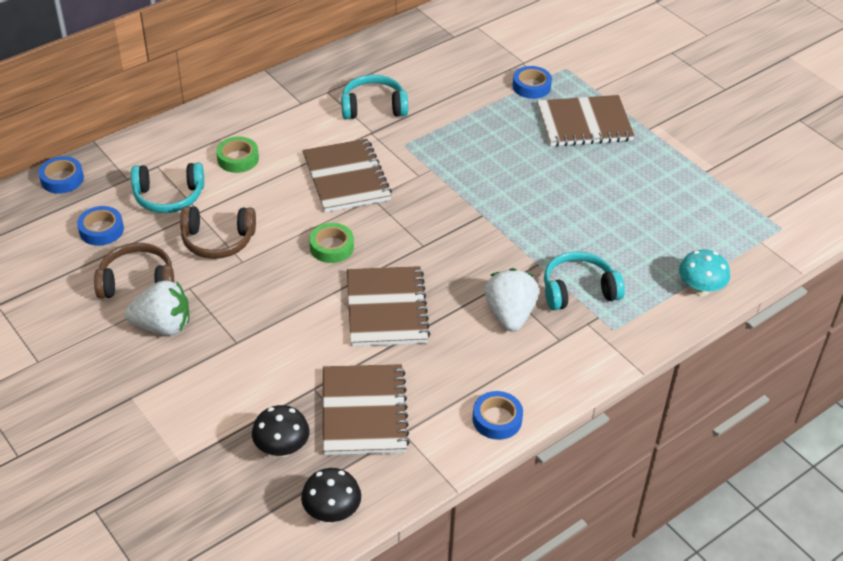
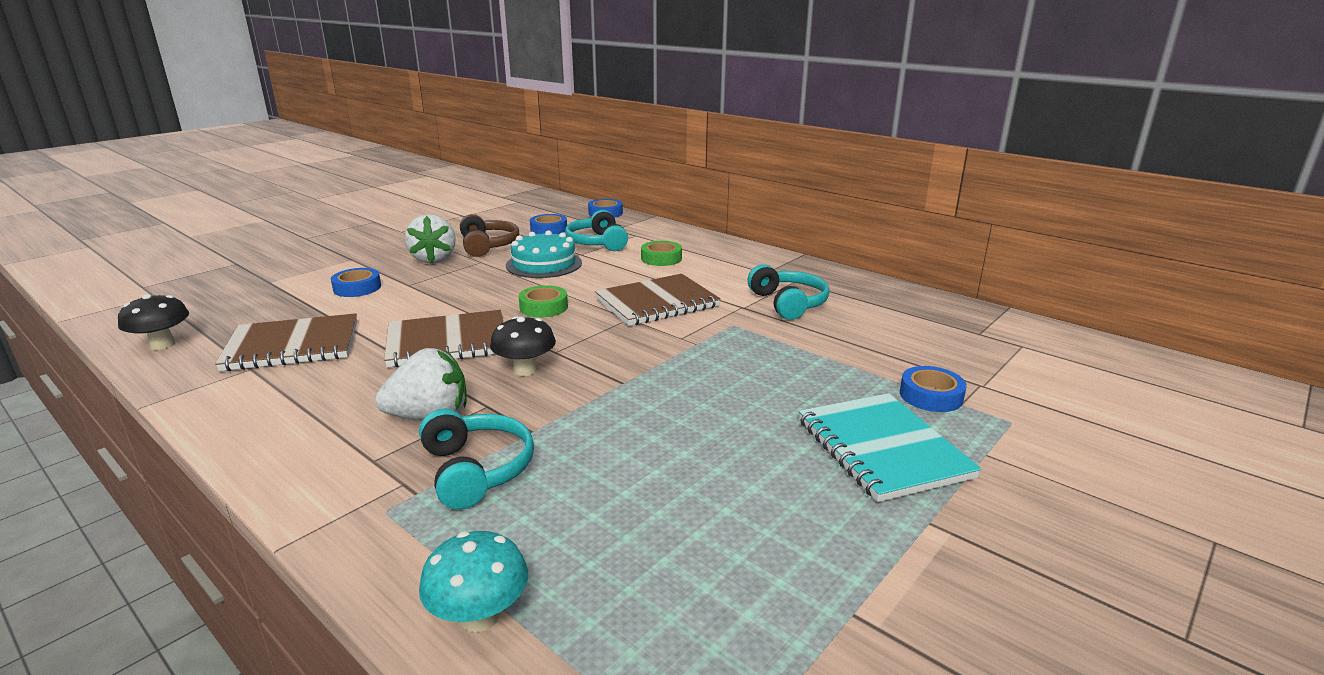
camera: 80 degrees right, 20 degrees down
brown headphones [180,206,256,259] -> turquoise cake [506,230,582,278]
black mushroom [252,405,310,457] -> black mushroom moved to [490,316,556,376]
blue tape [472,391,523,440] -> blue tape moved to [331,268,381,297]
brown notebook [537,95,635,147] -> turquoise notebook [799,393,981,502]

